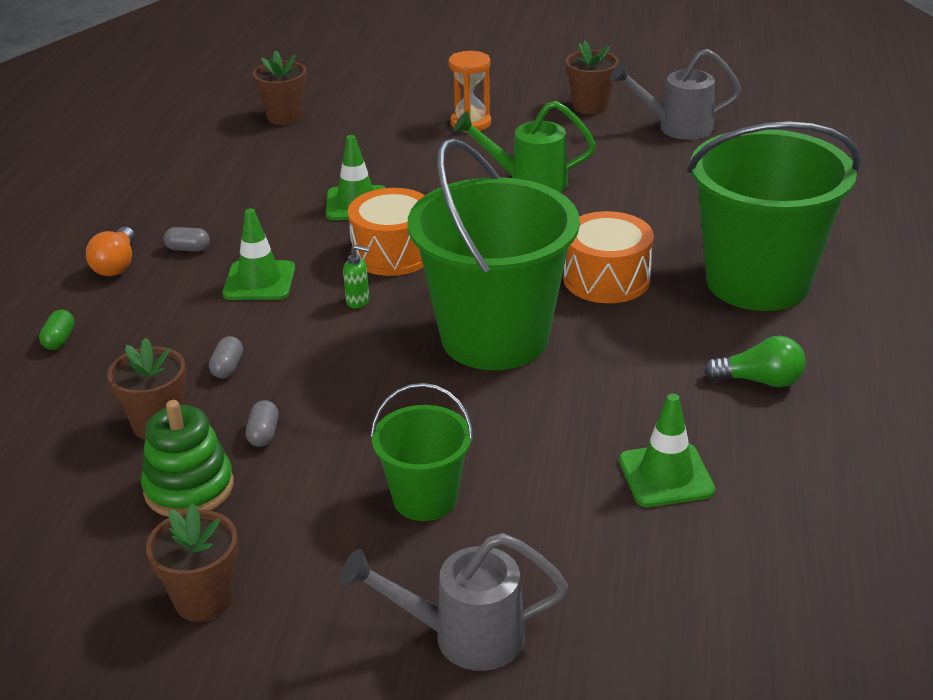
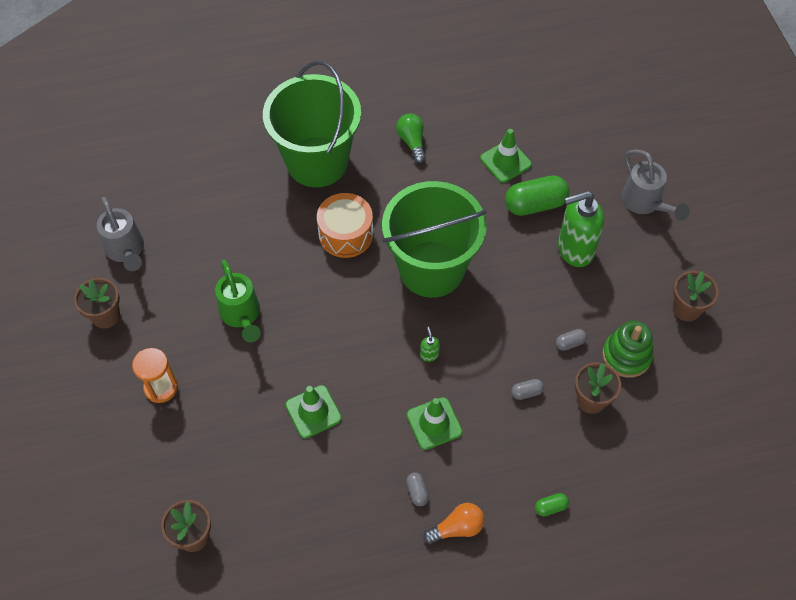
camera: 115 degrees left, 25 degrees up
orange drum [348,188,425,276] -> none
green bucket [371,383,473,521] -> green soap dispenser [558,191,604,267]
none -> green capsule [505,175,569,216]

